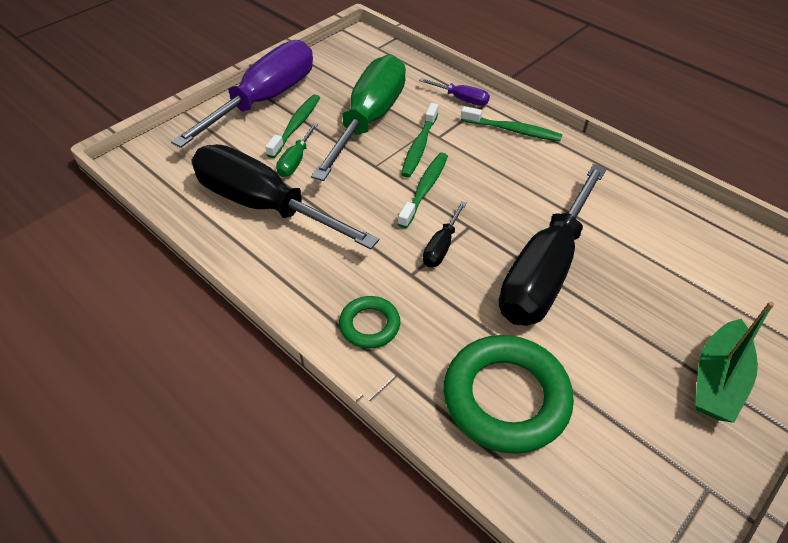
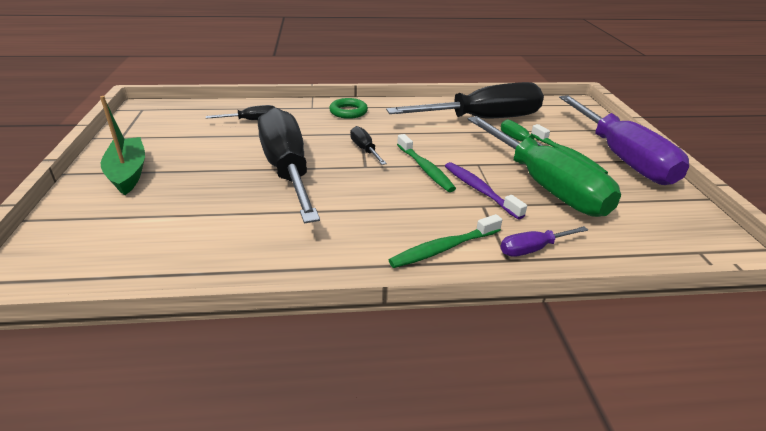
camera: 130 degrees right, 15 degrees down
green toothbrush [401,103,438,178] -> purple toothbrush [445,162,527,220]
green ring [444,335,574,454] -> black screwdriver [206,105,274,120]

